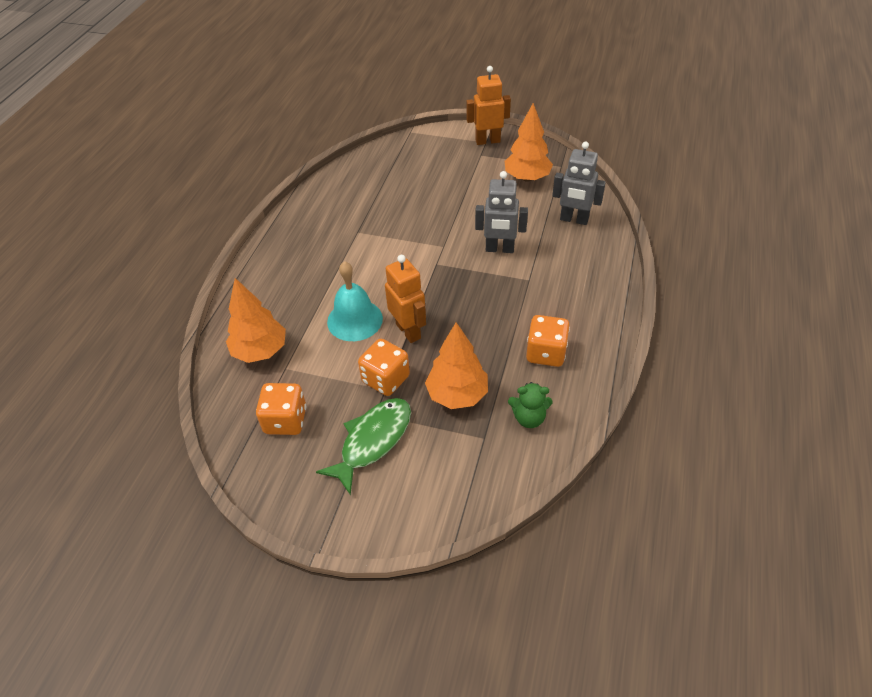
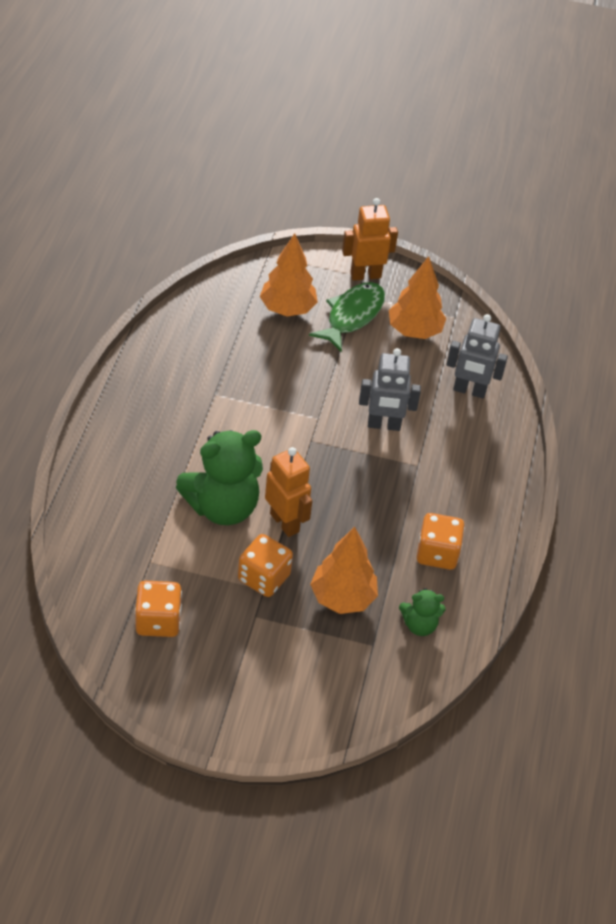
camera: 10 degrees left, 0 degrees up
orange tree [226,278,286,363] -> orange tree moved to [260,233,318,316]
green fish [316,398,411,496] -> green fish moved to [309,282,385,352]
turquoise bell [327,261,383,341] -> green teddy bear [176,430,263,525]

